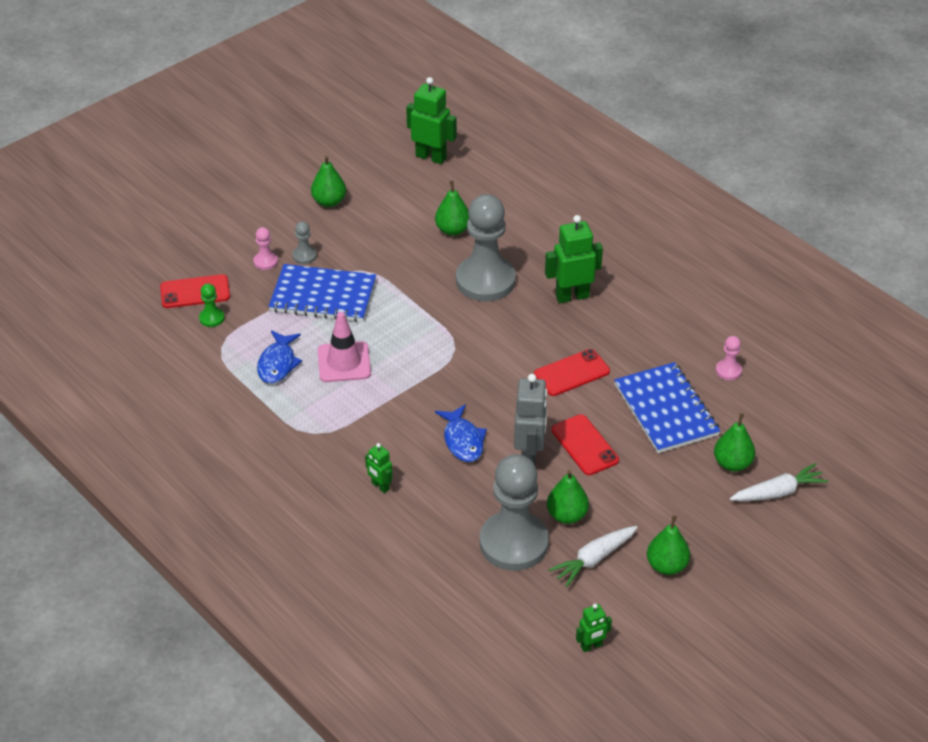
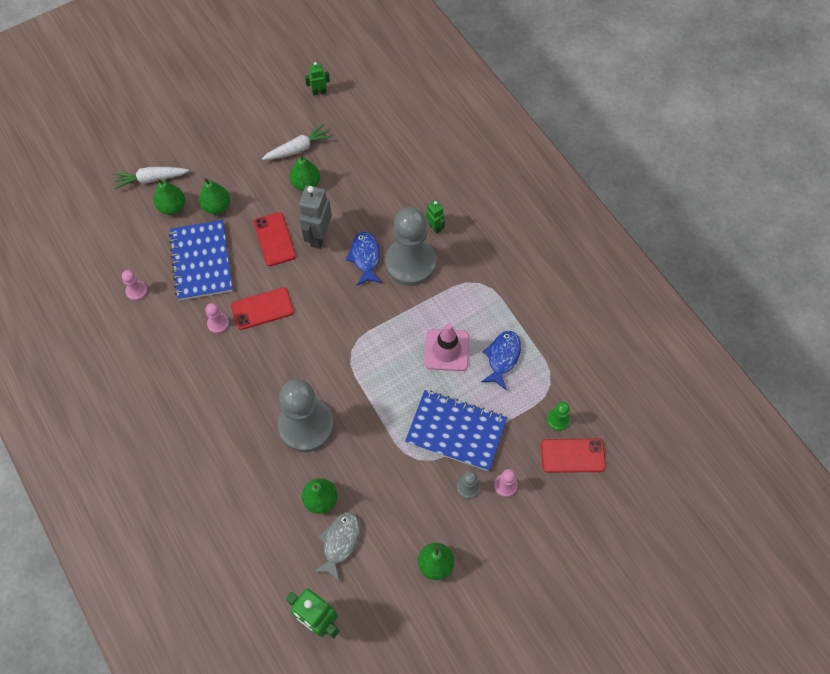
camera: 170 degrees left, 20 degrees up
grey pawn [480,454,549,571] -> grey pawn moved to [385,207,436,286]
green robot [545,215,603,303] -> none
green pear [647,516,690,575] -> green pear moved to [199,178,230,214]
none -> pink pawn [205,303,229,334]
none -> grey fish [313,512,360,582]

